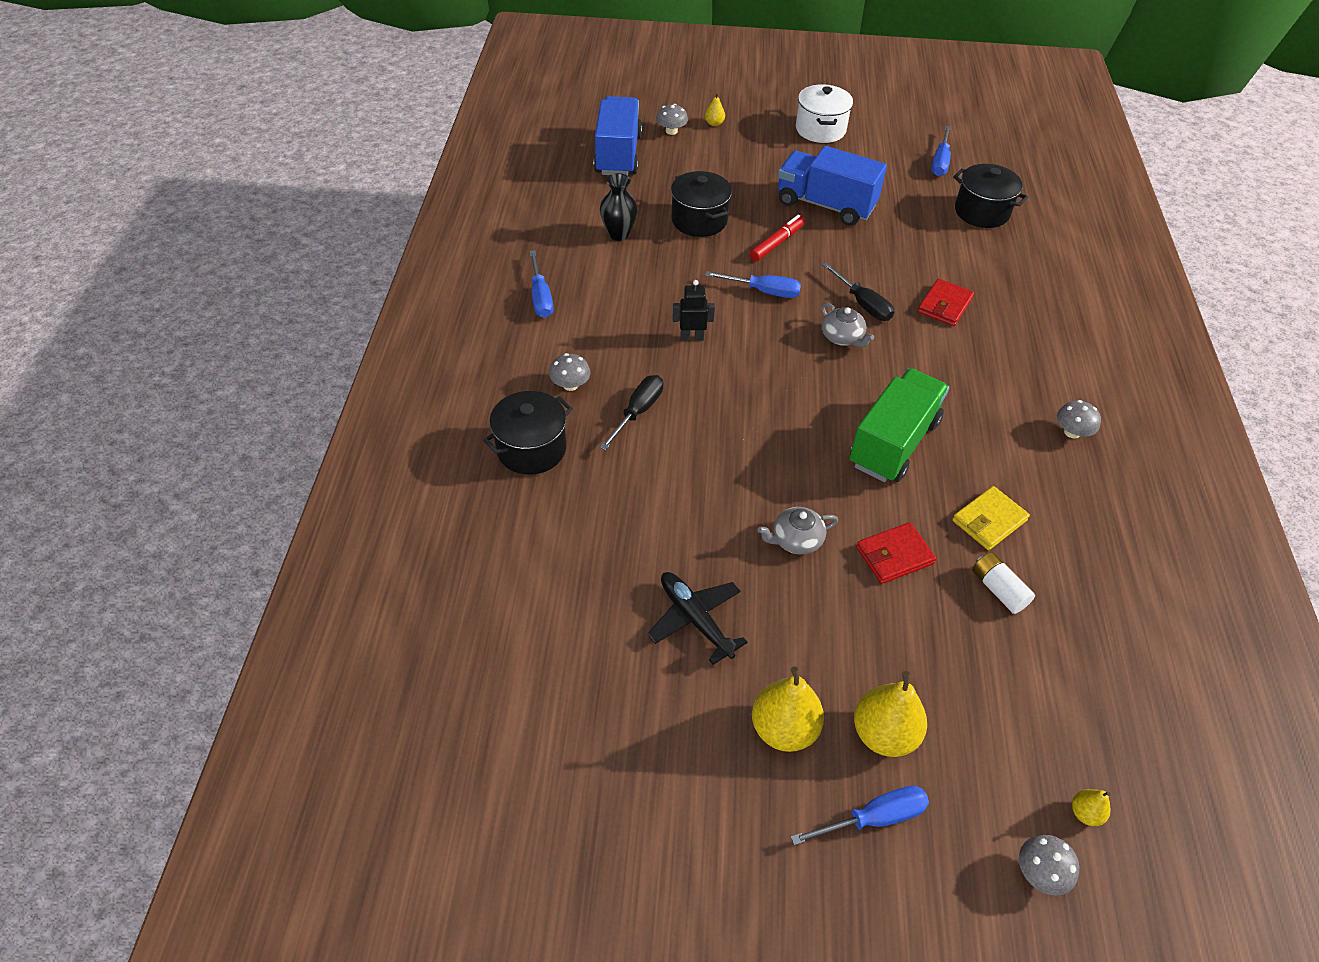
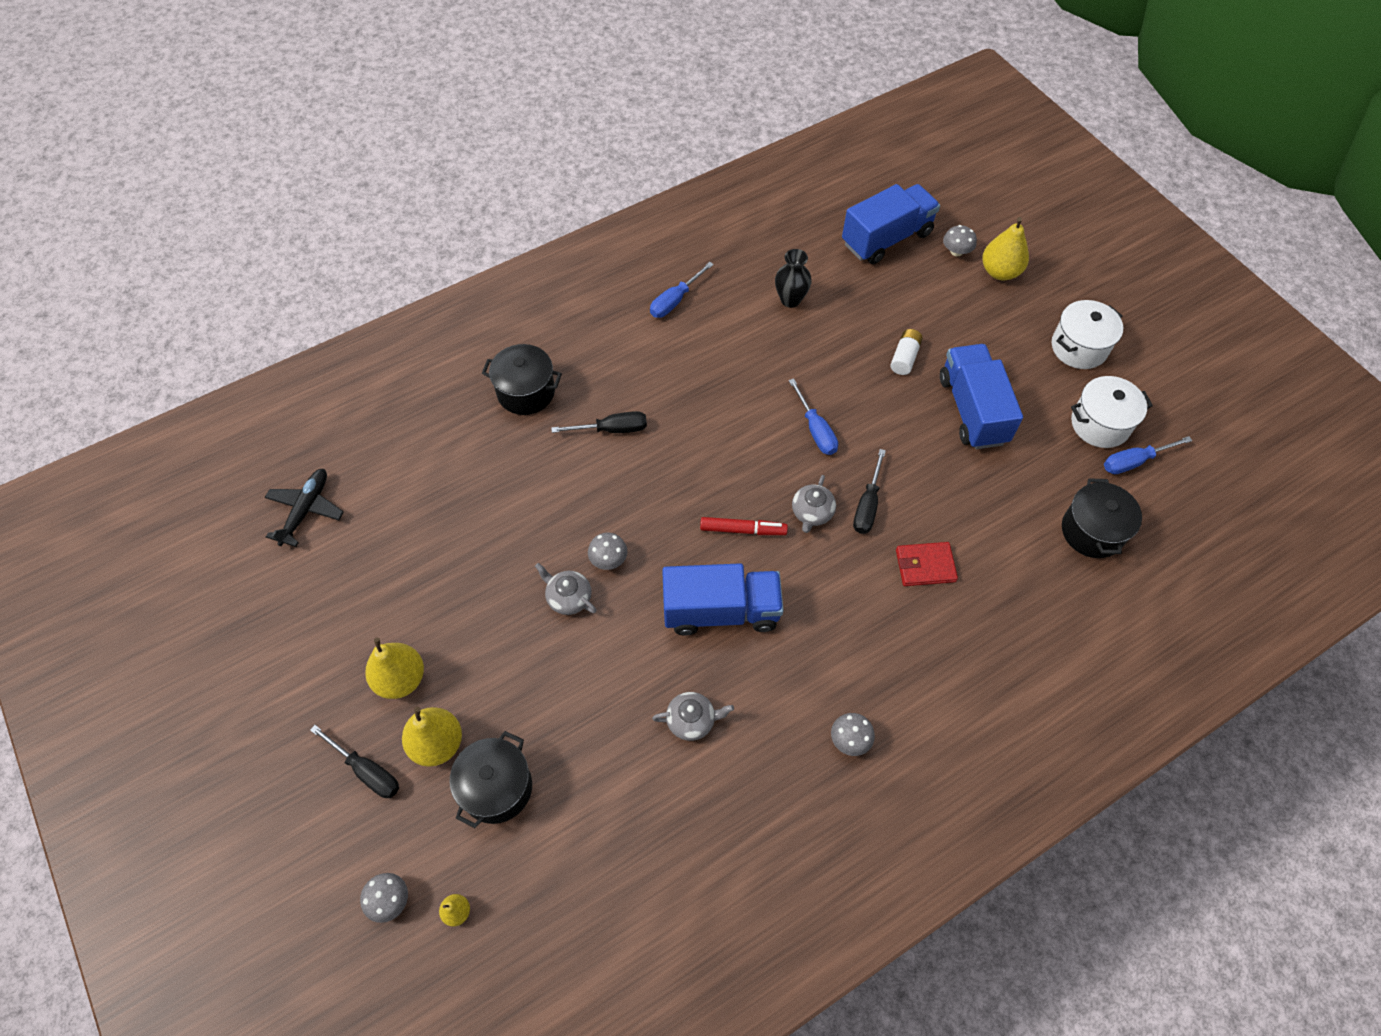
camera: 55 degrees right, 10 degrees up
grey mushroom [549,353,591,391] -> grey mushroom moved to [588,532,627,570]
black plane [648,572,748,665] -> black plane moved to [264,469,344,547]
black pot [671,171,732,237] -> black pot moved to [450,731,532,828]
black robot [673,280,715,341] -> none
yellow pear [705,93,725,126] -> yellow pear [982,217,1029,280], size x2.06
red marker [750,215,805,261] -> red marker moved to [700,517,788,535]
blue screwdriver [791,785,929,845] -> black screwdriver [310,725,399,798]
green truck [849,368,949,482] -> blue truck [662,563,784,635]
red wallet [856,522,936,584] -> none
yellow wallet [952,486,1030,550] -> grey teapot [652,692,734,741]
white battery [972,552,1035,614] -> white battery moved to [890,329,923,375]
none -> white pot [1071,376,1153,448]

